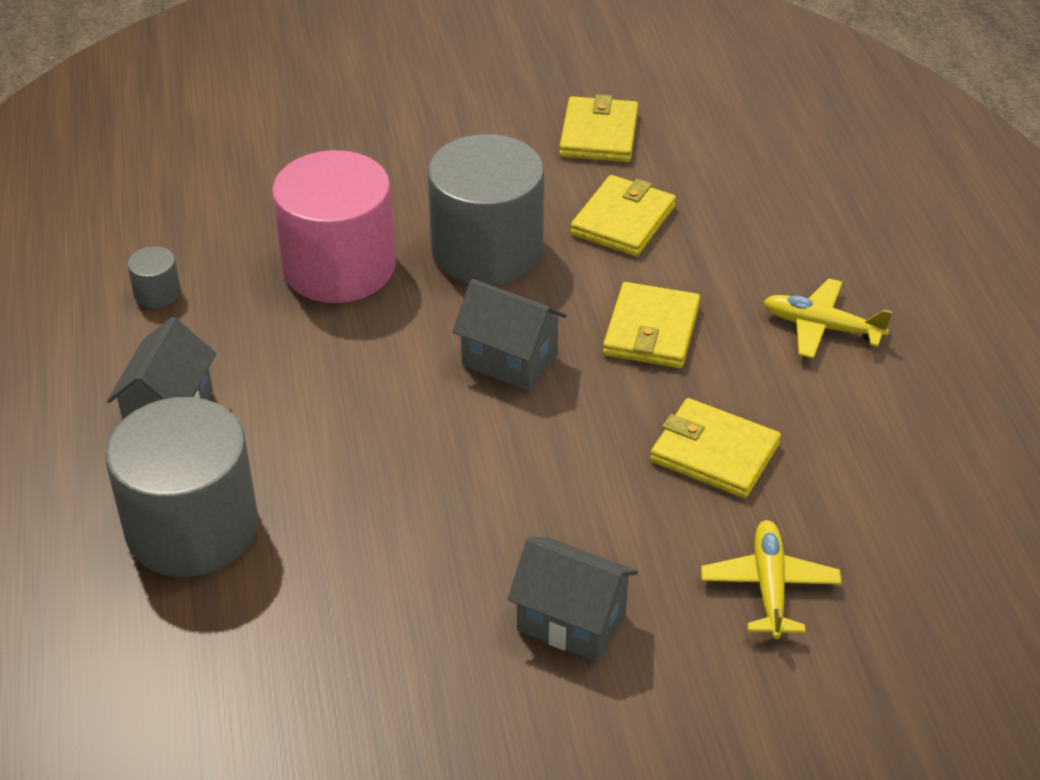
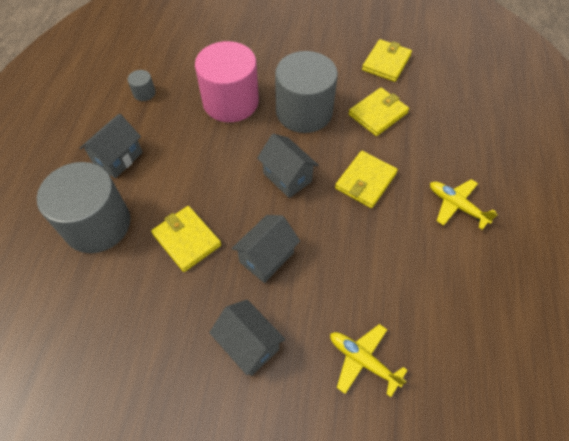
camera: 20 degrees right, 15 degrees up
yellow wallet [650,398,781,498] -> yellow wallet moved to [151,206,221,272]
yellow plane [701,520,842,639] -> yellow plane turned 75 degrees counterclockwise [330,324,407,397]
none -> grey house [232,215,300,283]

